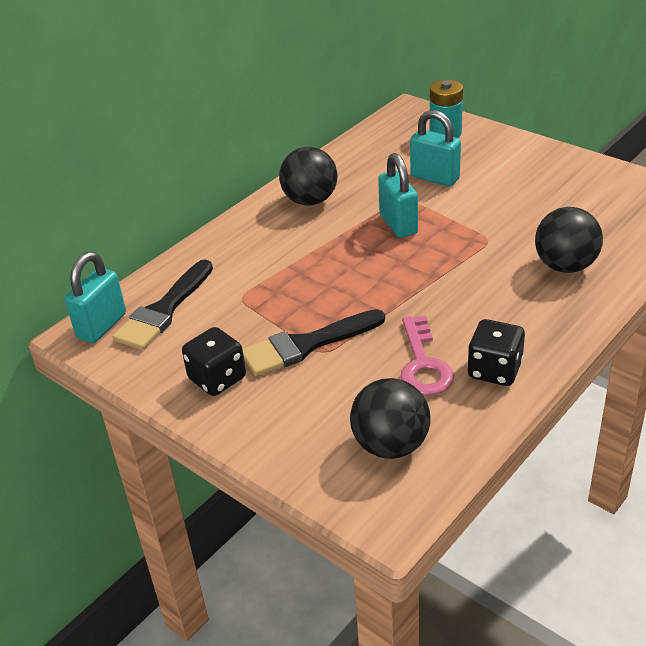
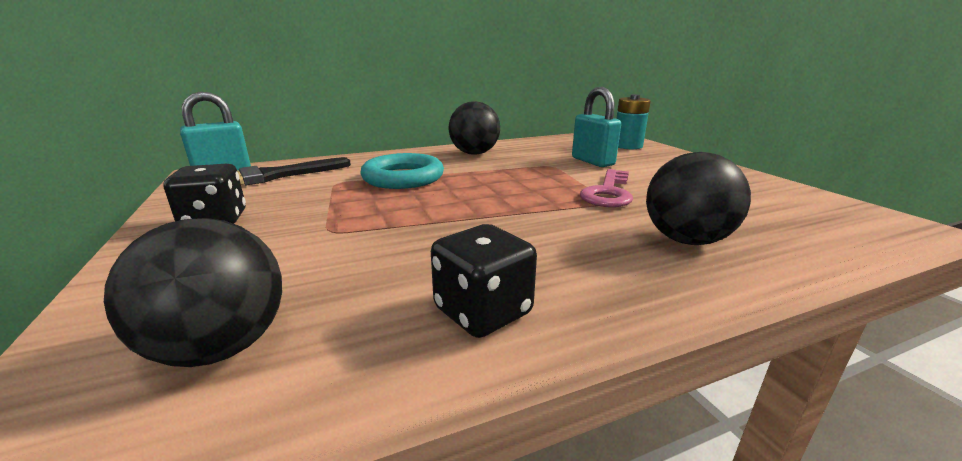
camera: 25 degrees right, 15 degrees down
black brush [243,309,385,376] -> none
turquoise padlock [378,153,418,238] -> none
pink key [400,316,454,396] -> pink key moved to [580,169,633,207]
none -> turquoise ring [360,153,444,189]

